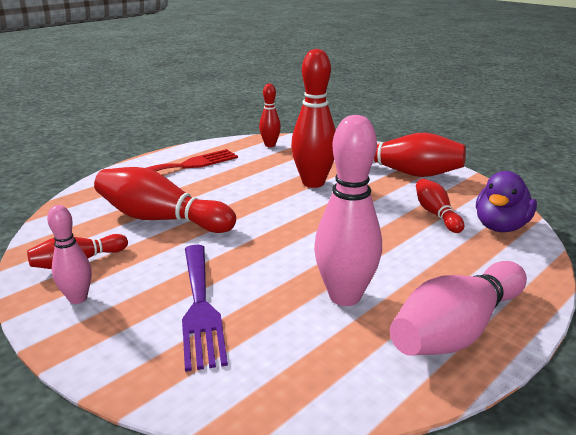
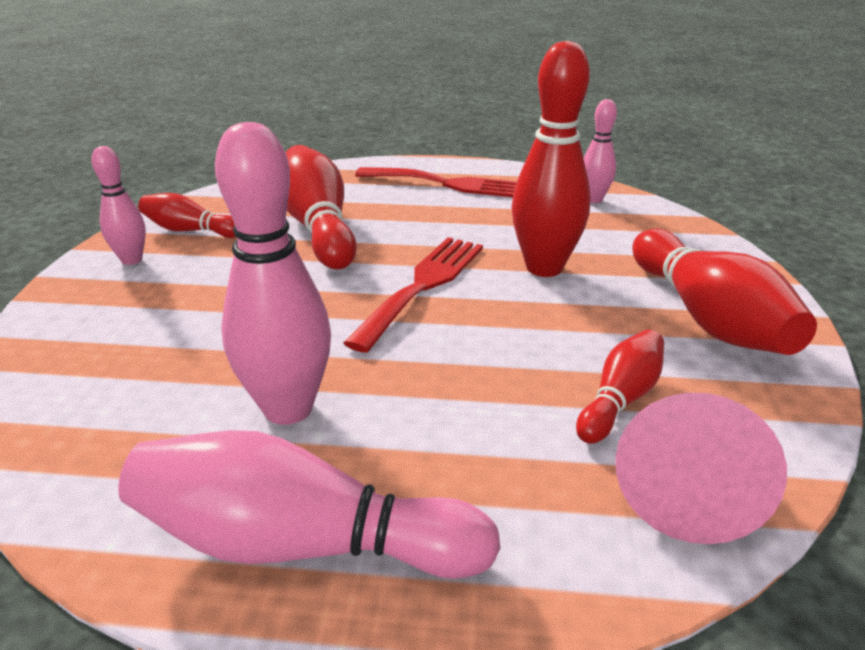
camera: 50 degrees right, 5 degrees up
purple fork [182,245,228,372] -> none
red bowling pin [259,84,281,147] -> pink bowling pin [584,99,617,203]
purple duck [476,171,537,232] -> pink cone [615,393,787,544]
none -> red fork [343,237,483,353]

